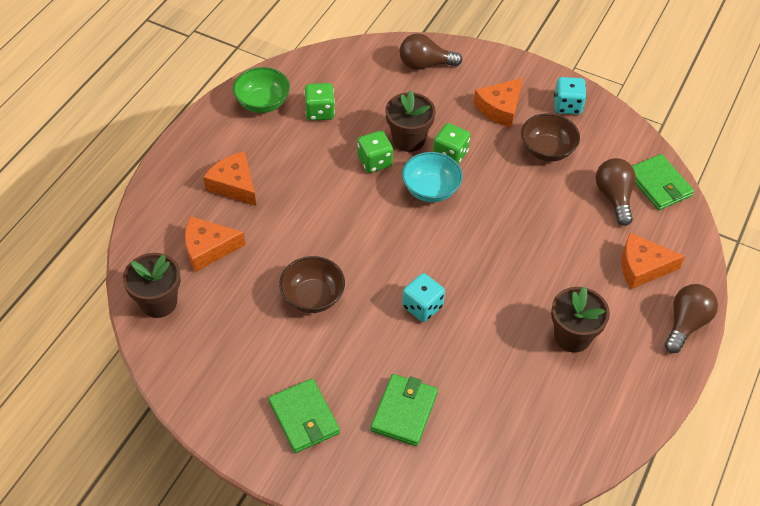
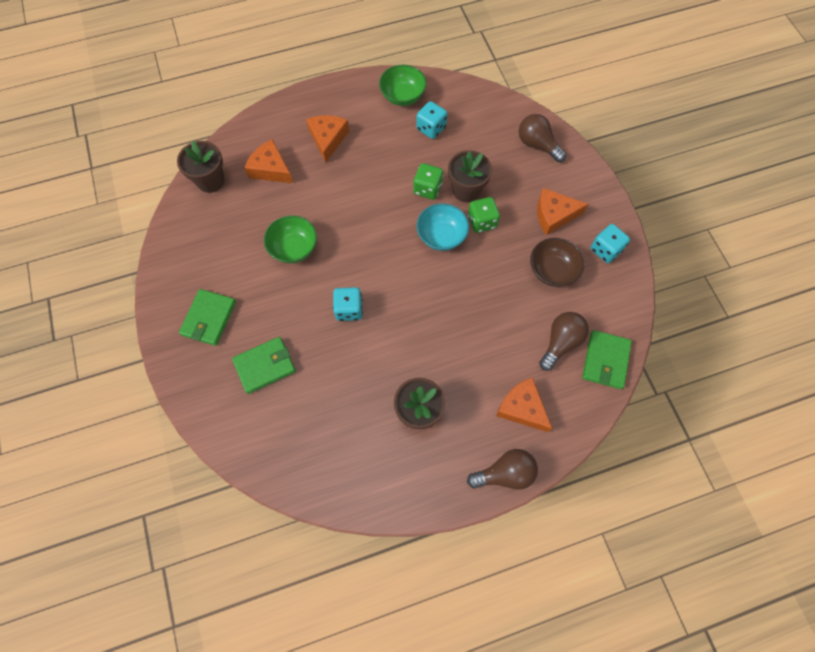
camera: 45 degrees right, 15 degrees up
brown bowl [279,256,345,313] -> green bowl [264,215,317,263]
green dice [304,83,335,121] -> turquoise dice [416,101,448,139]

